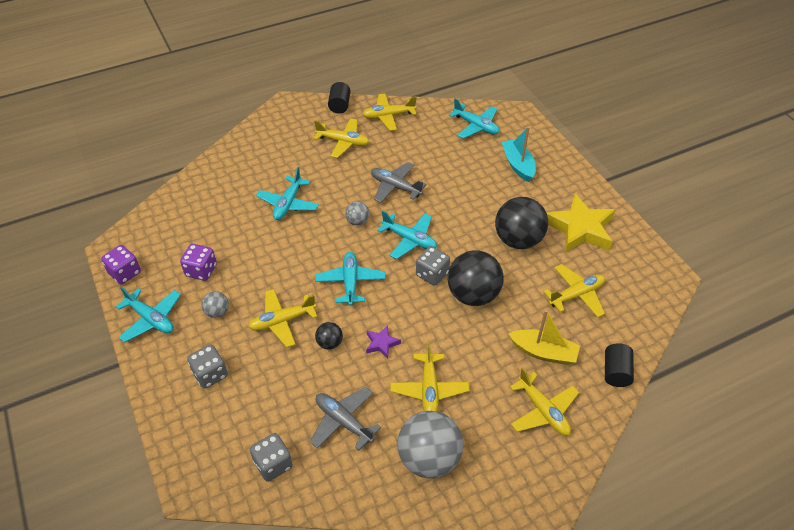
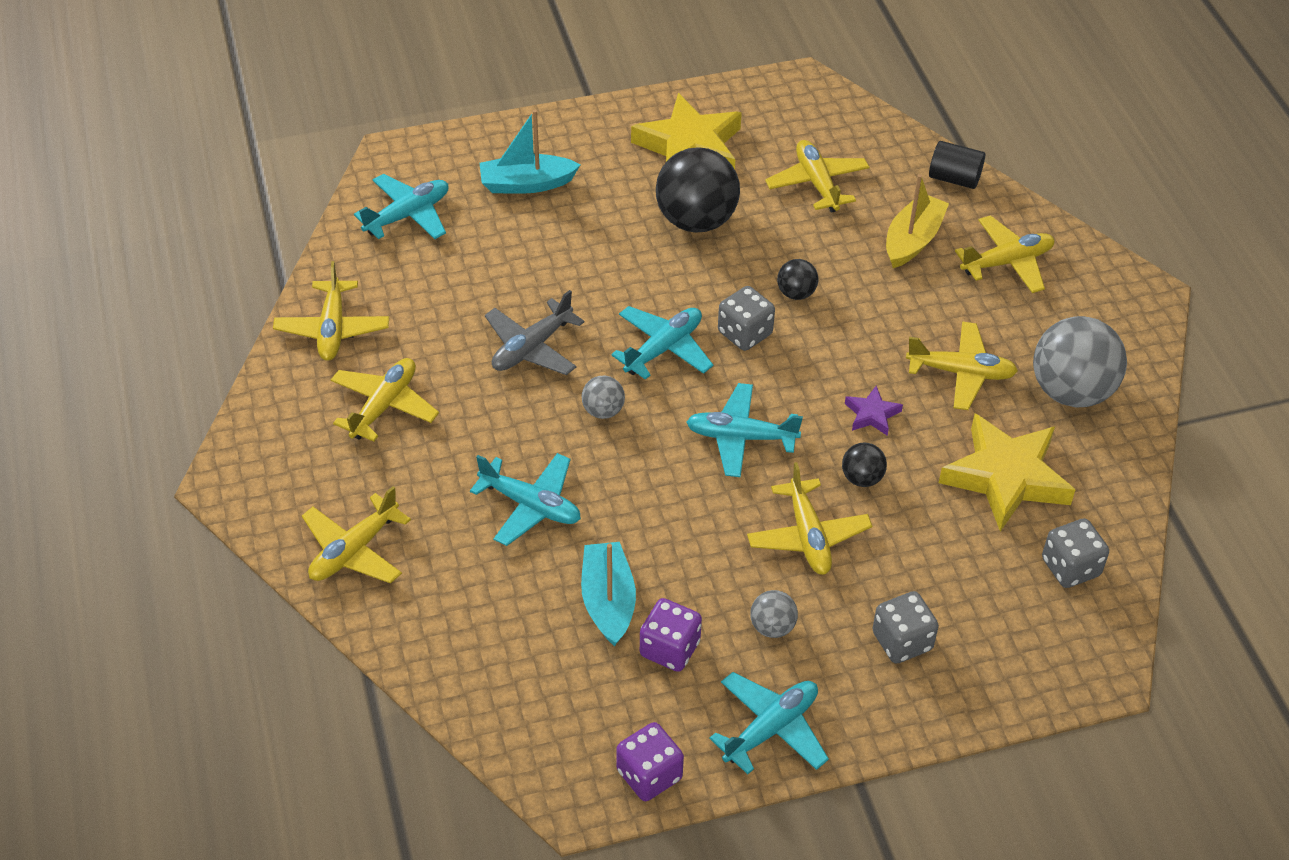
camera: 80 degrees left, 0 degrees up
grey plane [310,387,381,450] -> yellow star [939,414,1075,532]
black cylinder [328,82,350,114] -> none
black ball [448,250,504,306] -> black ball [777,259,818,300], size x0.47
none -> yellow plane [302,486,411,584]
none -> turquoise boat [581,542,636,646]

